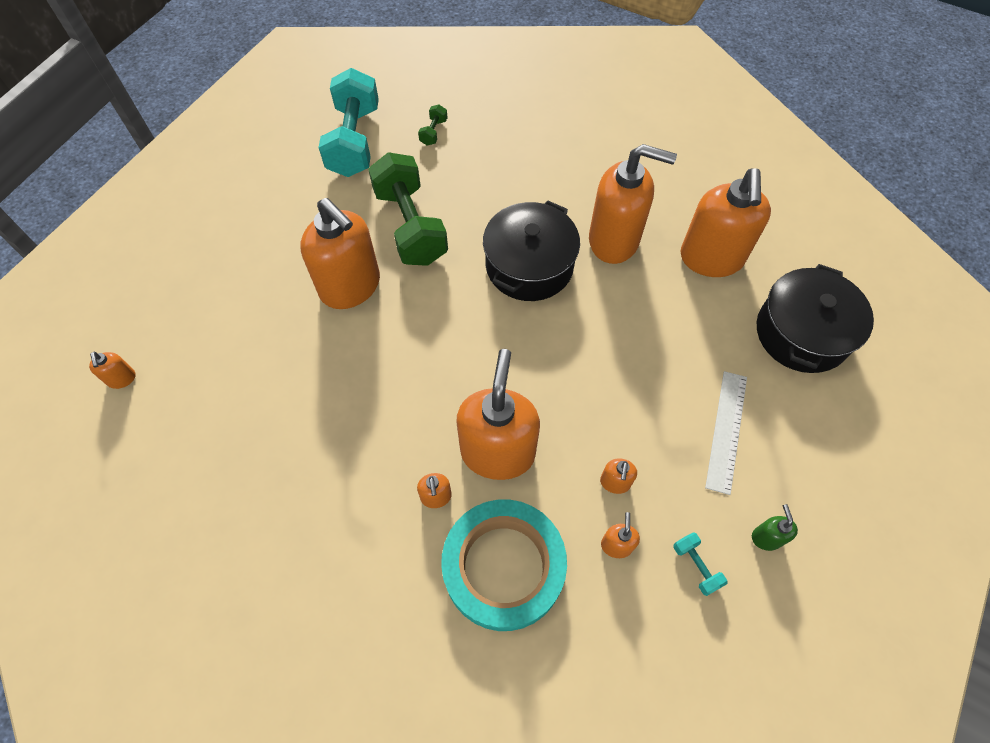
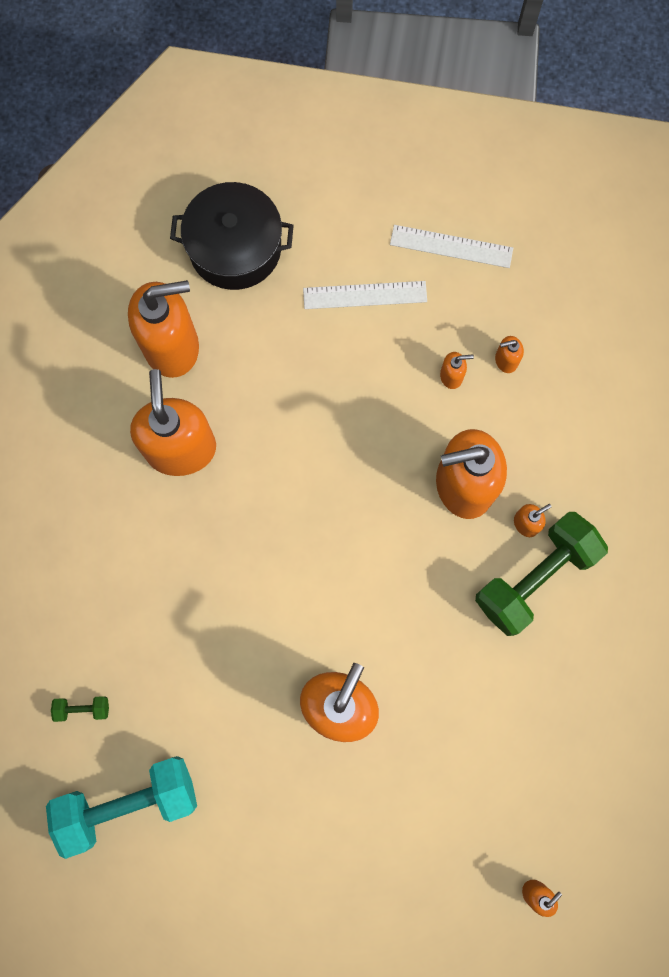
camera: 110 degrees left, 15 degrees up
green dumbbell [368,152,448,266] -> green dumbbell moved to [475,512,608,636]
turquoise tape [441,499,567,631] -> none
black pot [483,200,580,301] -> none
turquoise dumbbell [673,532,728,596] -> none
green soap dispenser [752,504,798,551] -> white ruler [390,225,513,268]

